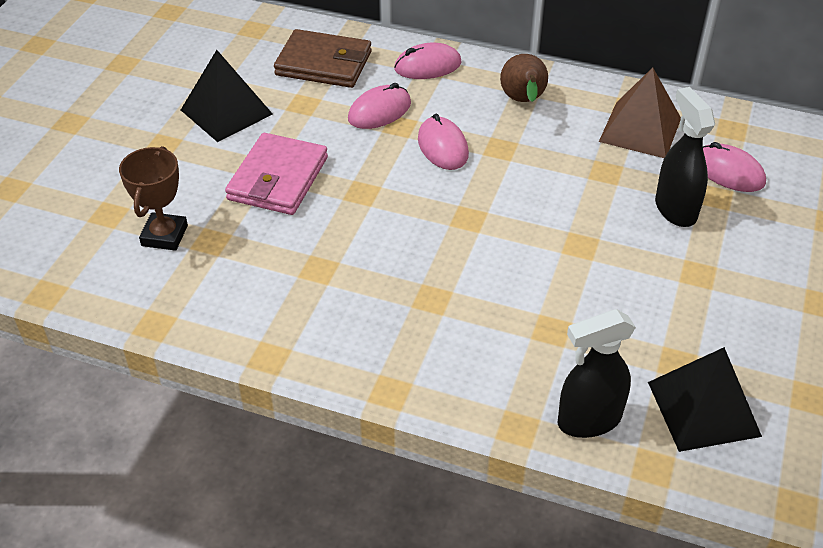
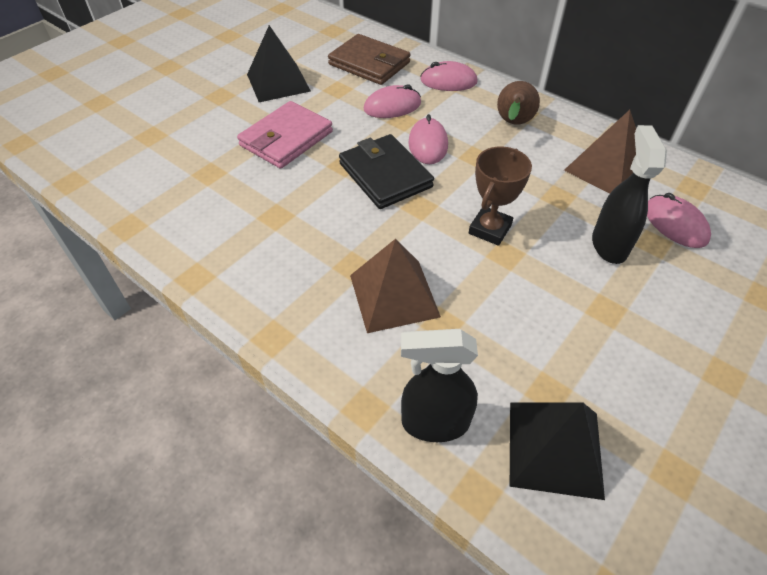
camera: 20 degrees right, 5 degrees up
brown trophy [119,146,188,251] -> brown trophy moved to [469,146,532,246]
none -> black wallet [339,134,434,209]
none -> brown pyramid [350,239,441,333]

